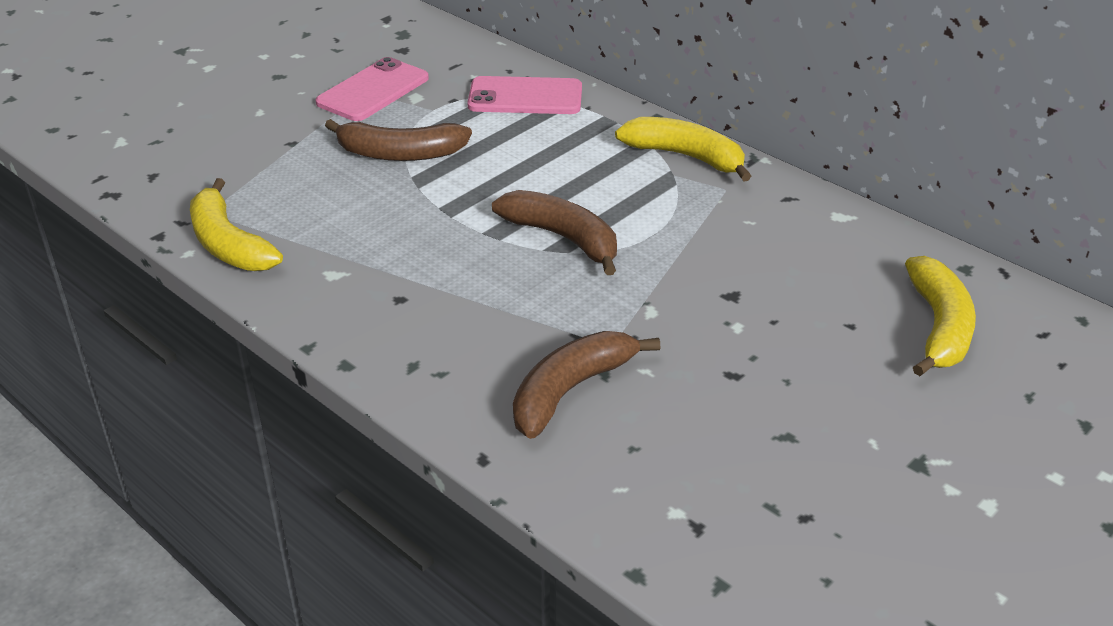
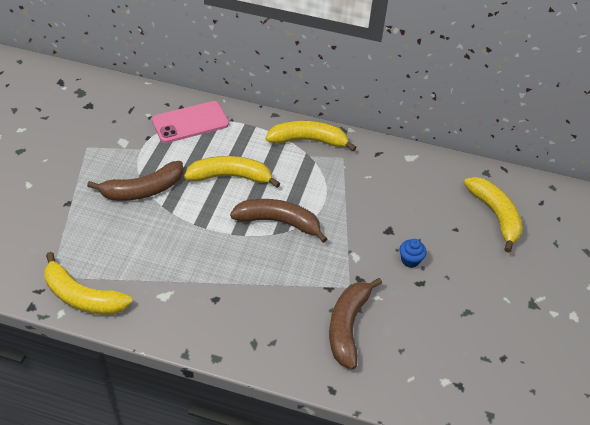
camera: 30 degrees left, 10 degrees up
pink phone [316,57,429,121] -> none
none -> yellow banana [184,156,281,188]
none -> blue cupcake [399,239,427,268]

